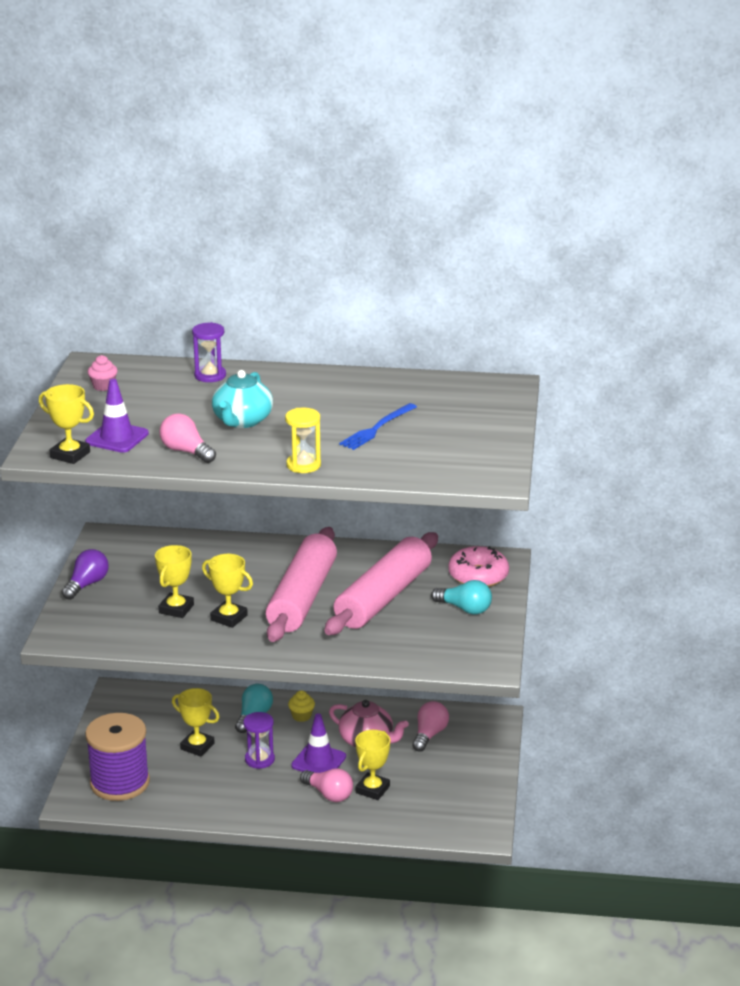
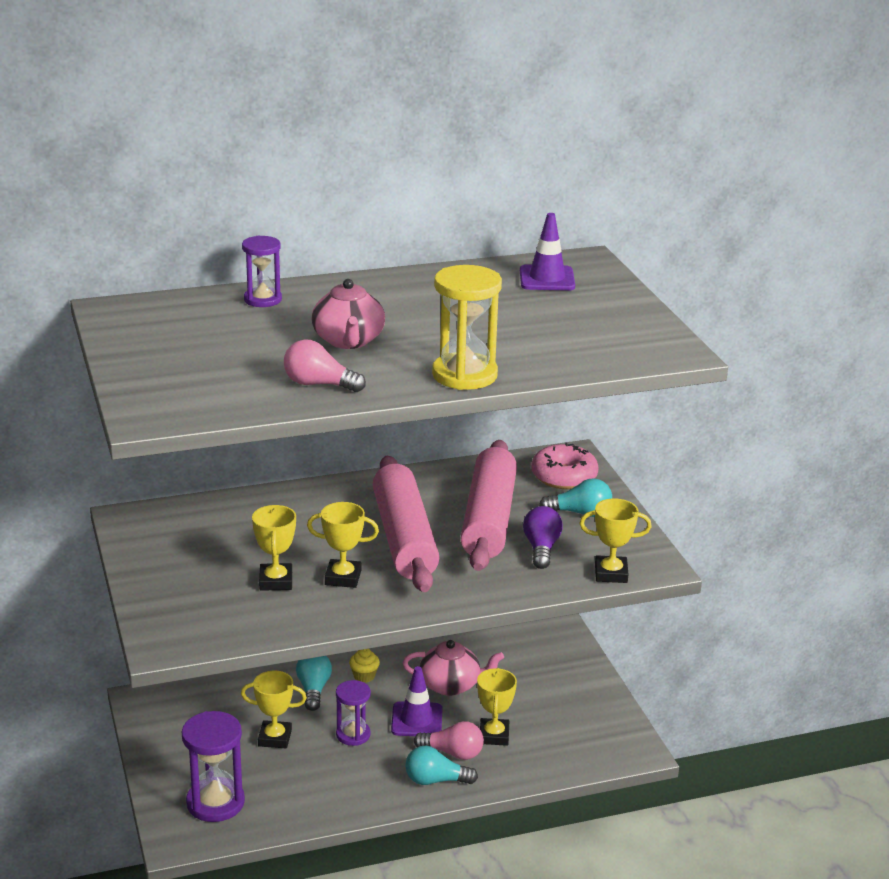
camera: 25 degrees left, 0 degrees up
yellow trophy [39,384,94,464] -> yellow trophy moved to [579,499,652,583]
purple light bulb [62,549,109,600] -> purple light bulb moved to [523,506,563,569]
purple traffic cone [85,379,149,453] -> purple traffic cone moved to [520,213,575,291]
purple spool [85,713,150,801] -> purple hourglass [182,711,245,822]
pink cupcake [88,355,118,391] -> none
turquoise teapot [212,370,273,428] -> pink teapot [311,279,385,349]
yellow hourglass [285,408,321,473] -> yellow hourglass [432,265,502,390], size x1.59
blue fork [339,403,417,450] -> none
pink light bulb [412,701,449,752] -> none
none -> turquoise light bulb [405,746,478,785]

